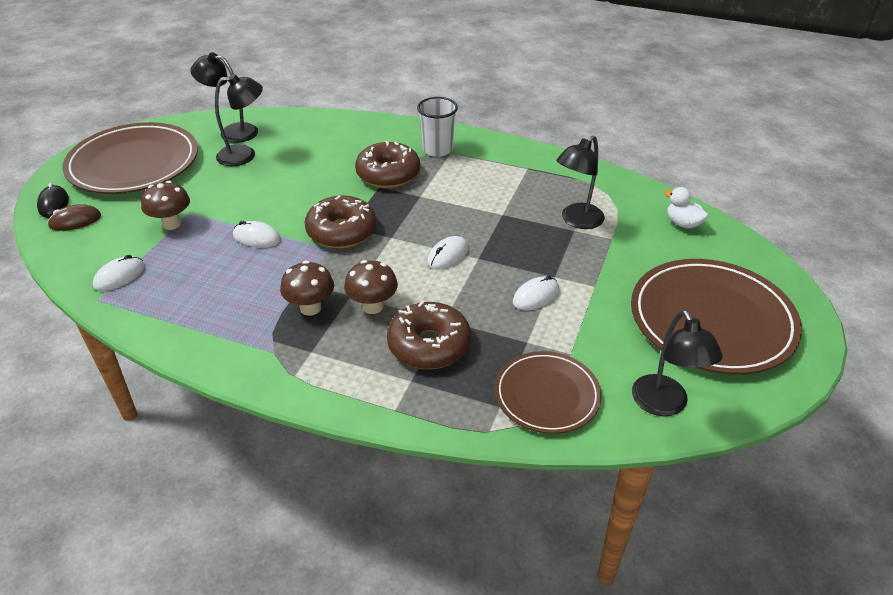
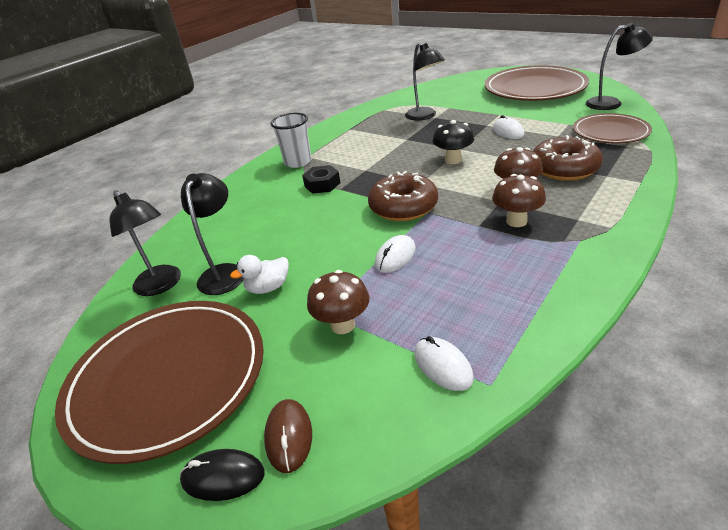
camera: 70 degrees left, 5 degrees down
black lamp [190,53,258,143] -> black lamp turned 75 degrees counterclockwise [109,190,181,296]
brown donut [355,141,420,188] -> black nut [302,165,340,194]
white mouse [427,236,468,270] -> black mushroom [433,120,474,164]
white duck [665,187,709,229] -> white duck moved to [230,255,289,294]

